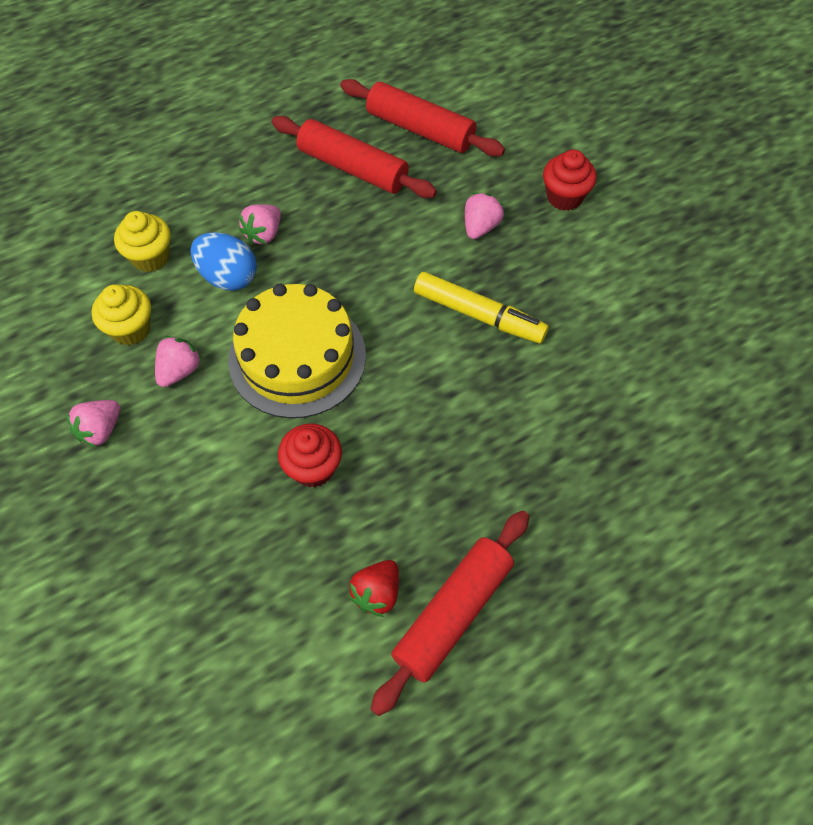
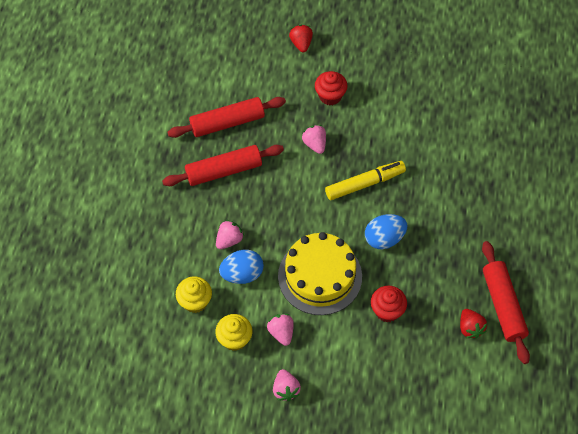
camera: 50 degrees left, 0 degrees up
pink strawberry [239,204,281,245] -> pink strawberry turned 120 degrees counterclockwise [216,220,244,249]
none -> red strawberry [289,25,313,52]
none -> blue egg [365,214,407,249]

